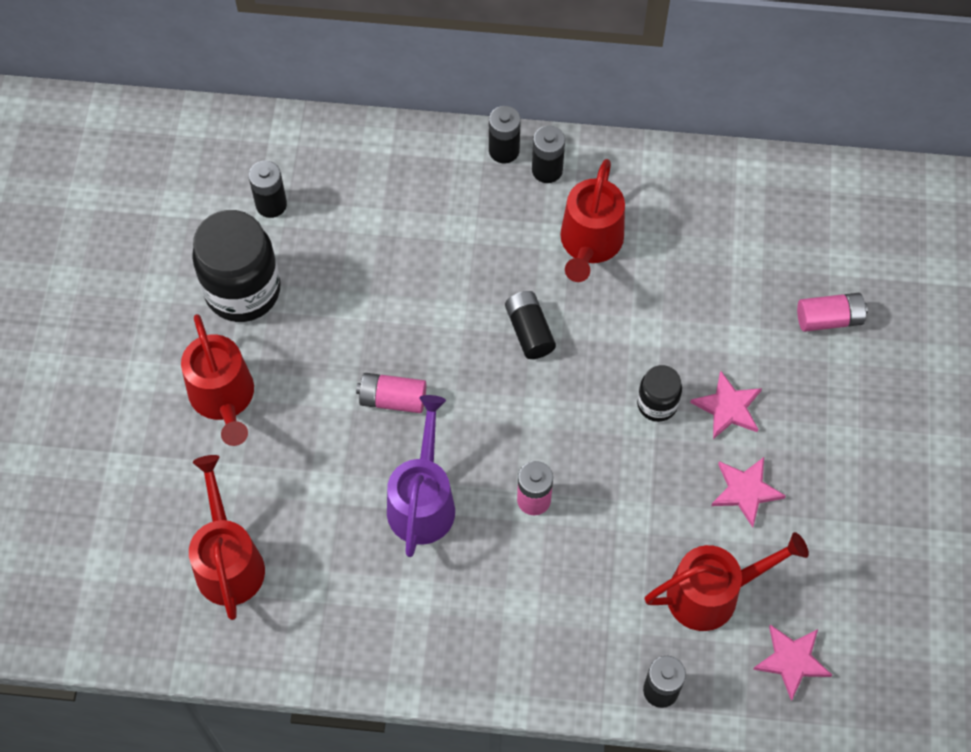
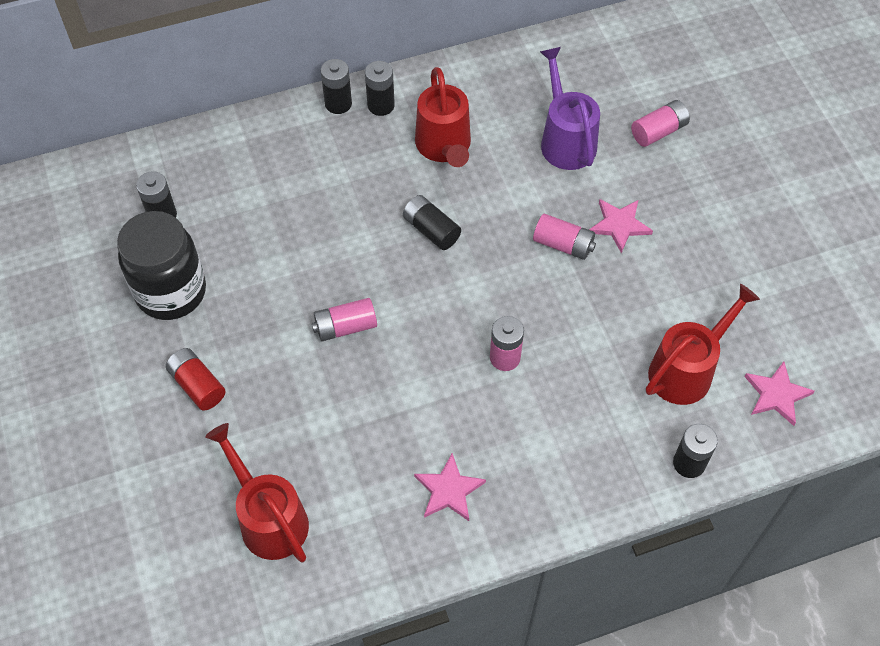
camera: 25 degrees left, 5 degrees down
red watering can [181,314,254,446] -> red battery [166,348,226,411]
purple watering can [387,395,455,557] -> purple watering can moved to [540,47,600,170]
black jar [637,365,682,422] -> pink battery [533,214,596,260]
pink star [711,457,786,528] -> pink star moved to [414,453,486,521]

